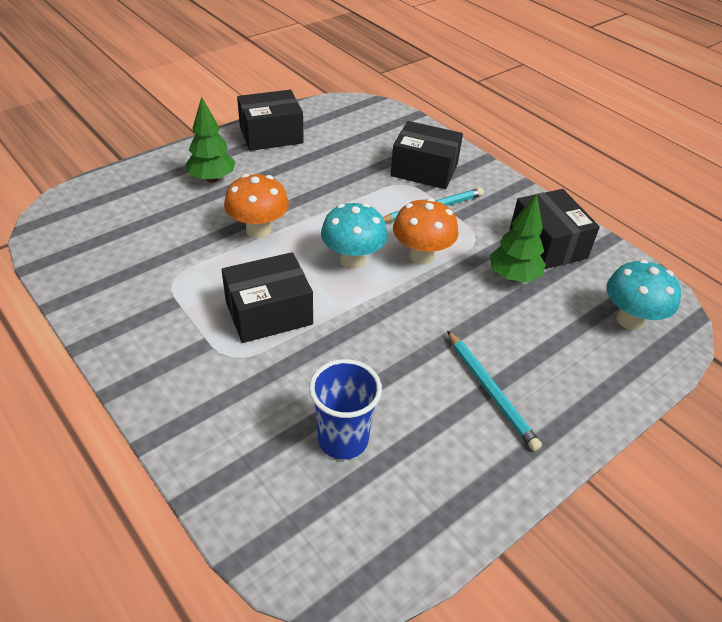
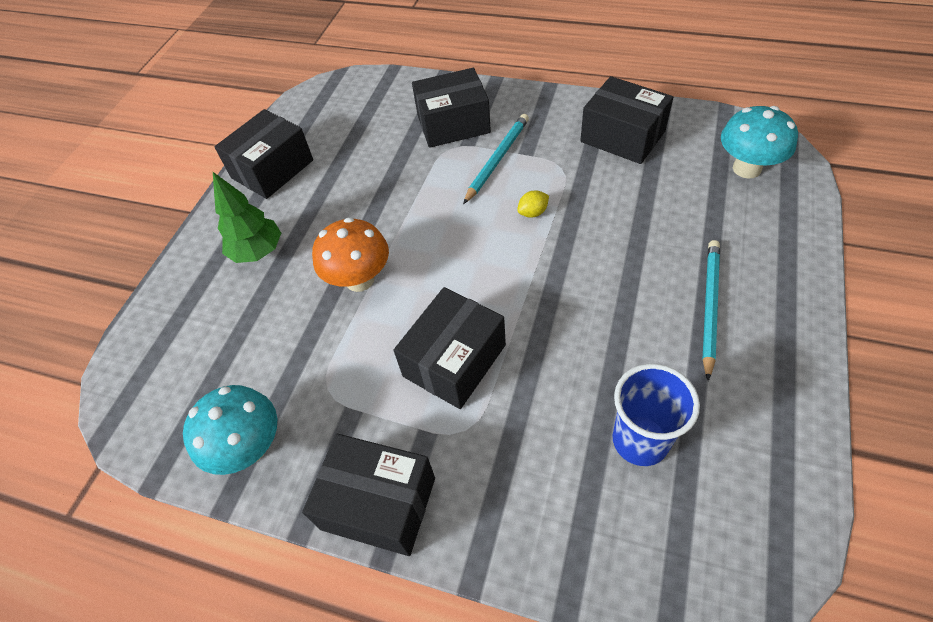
camera: 25 degrees left, 10 degrees up
turquoise mushroom [321,203,387,269] -> turquoise mushroom moved to [183,385,277,475]
orange mushroom [393,198,459,265] -> yellow lemon [517,190,549,218]
turquoise pencil [447,331,542,451] -> turquoise pencil turned 105 degrees counterclockwise [702,240,720,381]
green tree [490,193,546,282] -> none
none -> black box [302,433,435,556]

